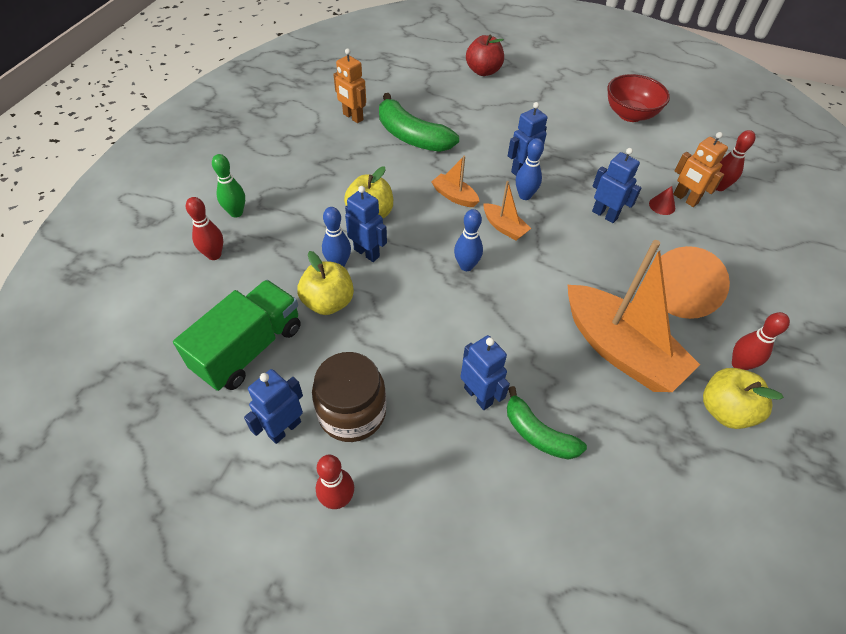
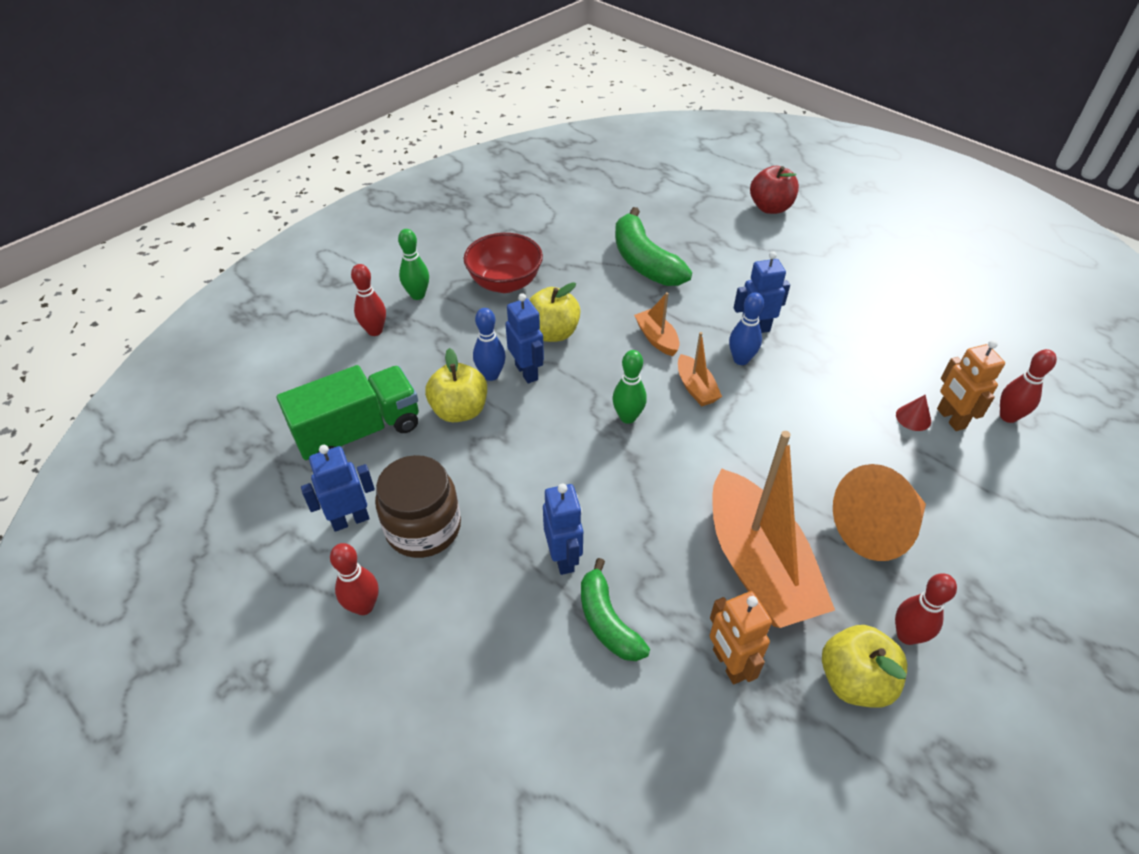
camera: 25 degrees right, 5 degrees down
orange robot [333,48,366,123] -> orange robot moved to [709,591,772,684]
blue bowling pin [454,209,483,271] -> green bowling pin [612,350,647,424]
blue robot [592,148,641,223] -> none
red bowl [607,74,670,122] -> red bowl moved to [463,233,543,293]

